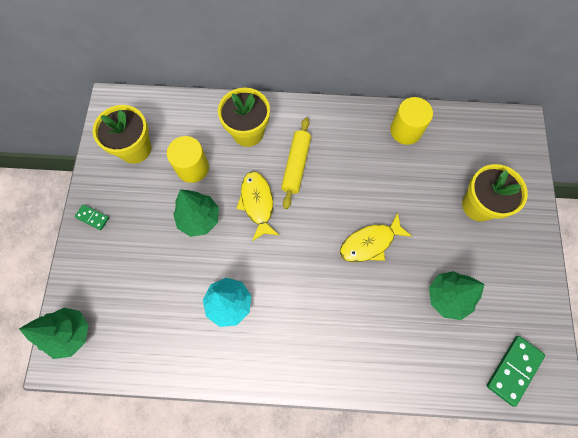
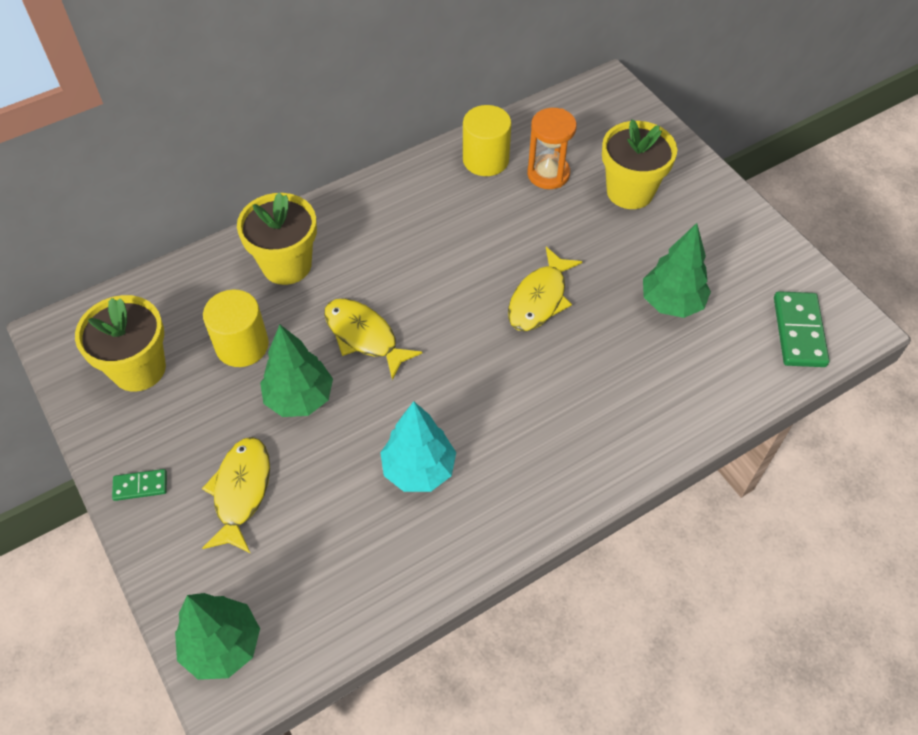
camera: 35 degrees left, 15 degrees down
yellow rolling pin [281,117,311,209] -> none
none -> yellow fish [202,437,270,553]
none -> orange hourglass [527,108,577,189]

